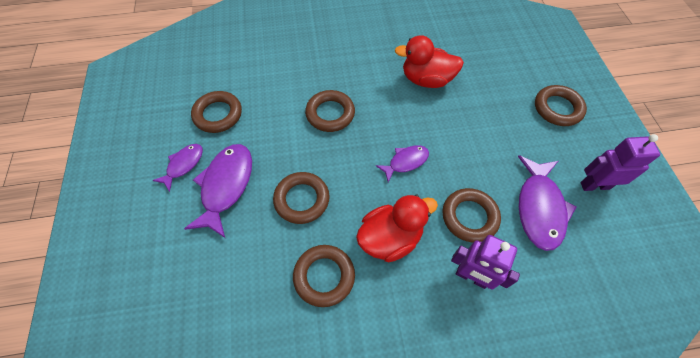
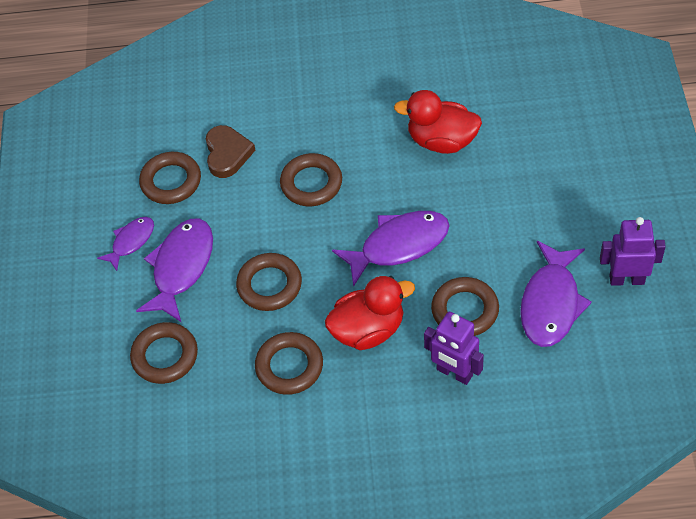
camera: 10 degrees right, 5 degrees down
purple fish [376,145,429,182] -> purple fish [332,211,450,287], size x1.74
brown ring [535,85,587,126] -> brown ring moved to [130,322,198,384]
none -> brown heart [206,125,256,178]

